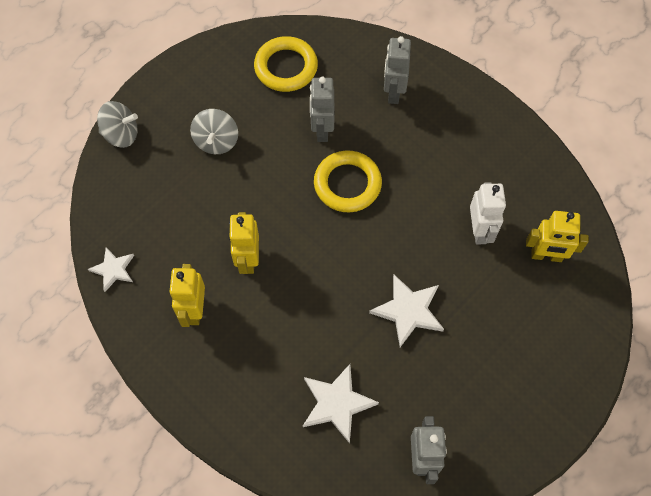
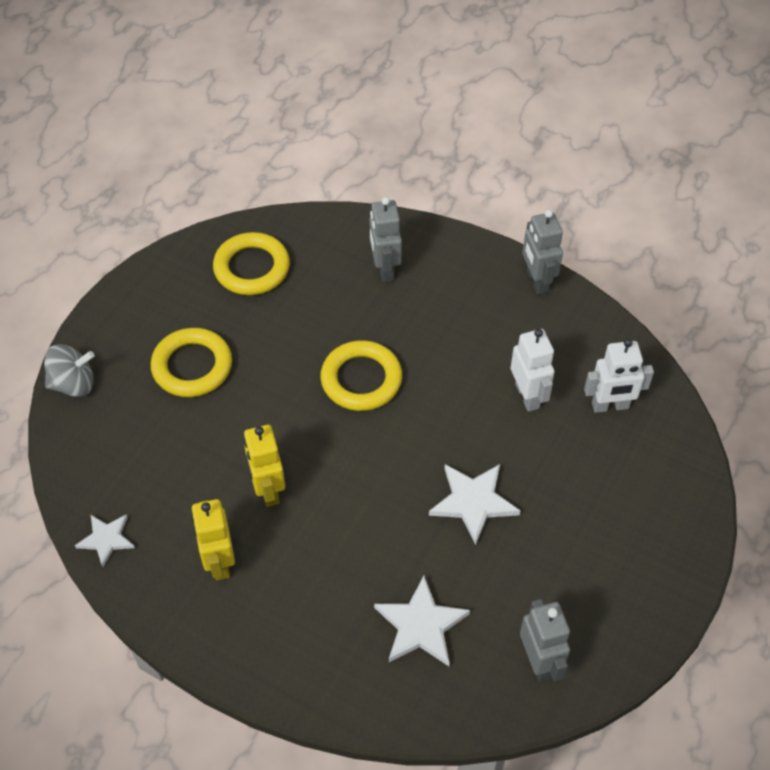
camera: 15 degrees left, 10 degrees down
grey spinning top [190,109,238,154] -> yellow ring [151,328,232,397]
grey robot [310,77,335,142] -> grey robot moved to [522,210,563,295]
yellow robot [526,211,589,262] -> white robot [584,339,654,413]

